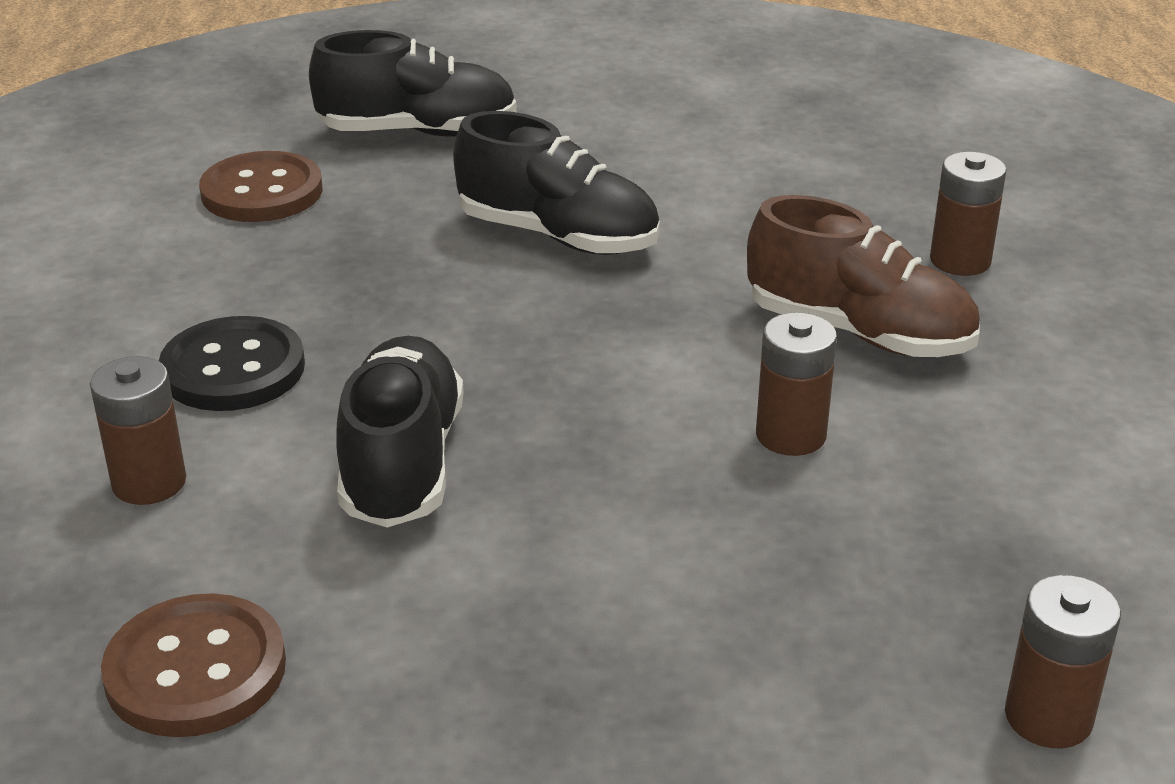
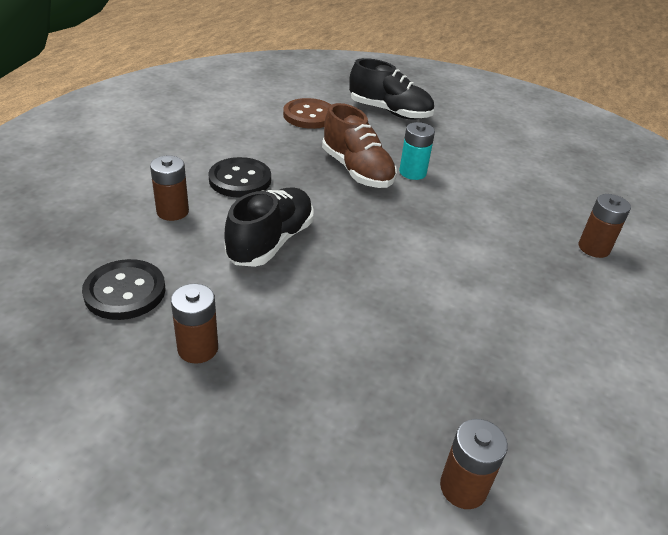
camera: 25 degrees right, 5 degrees up
brown button [101,593,286,737] -> black button [82,259,166,320]
black shoe [453,111,660,255] -> turquoise battery [399,122,435,180]
brown shoe [747,195,980,357] -> brown shoe moved to [322,103,397,188]
brown battery [756,312,837,456] -> brown battery moved to [171,284,218,364]

